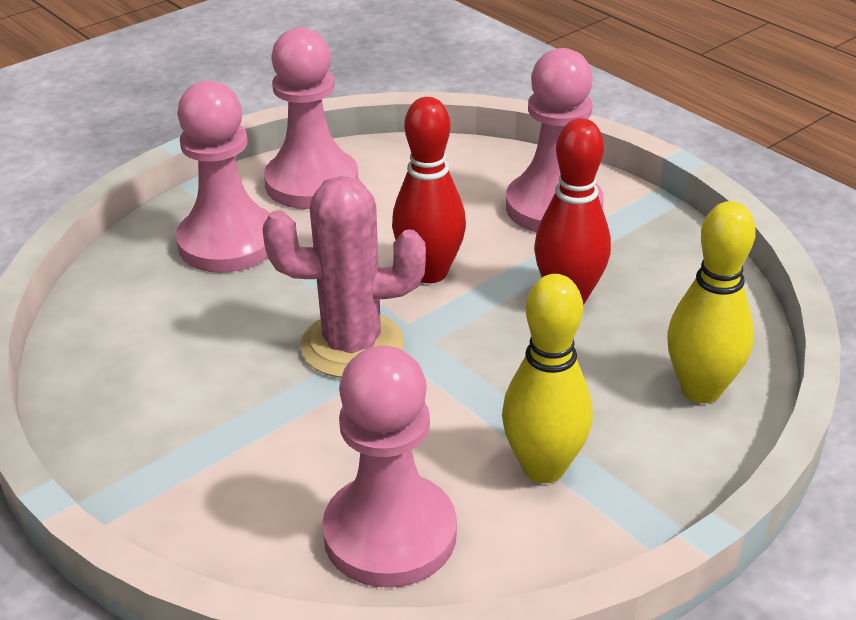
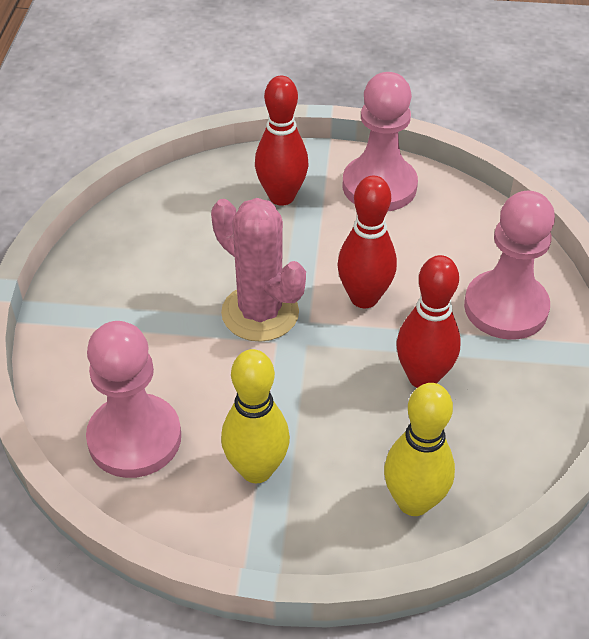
camera: 45 degrees right, 10 degrees up
pink pawn [176,81,270,273] -> red bowling pin [255,76,308,206]

